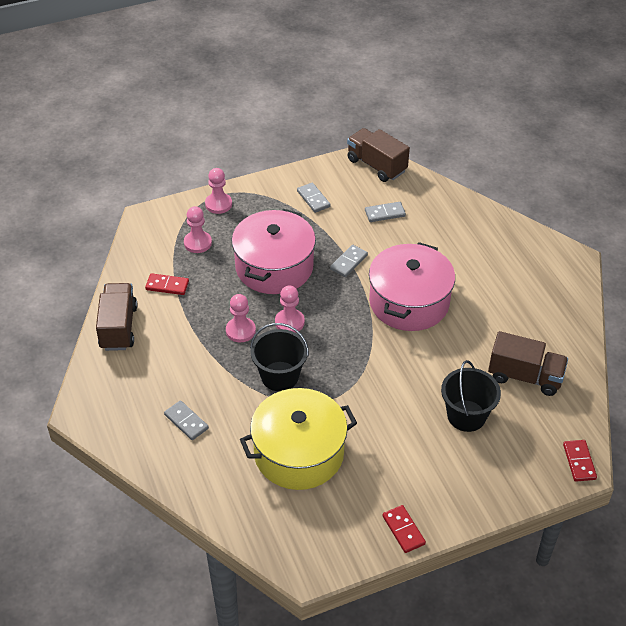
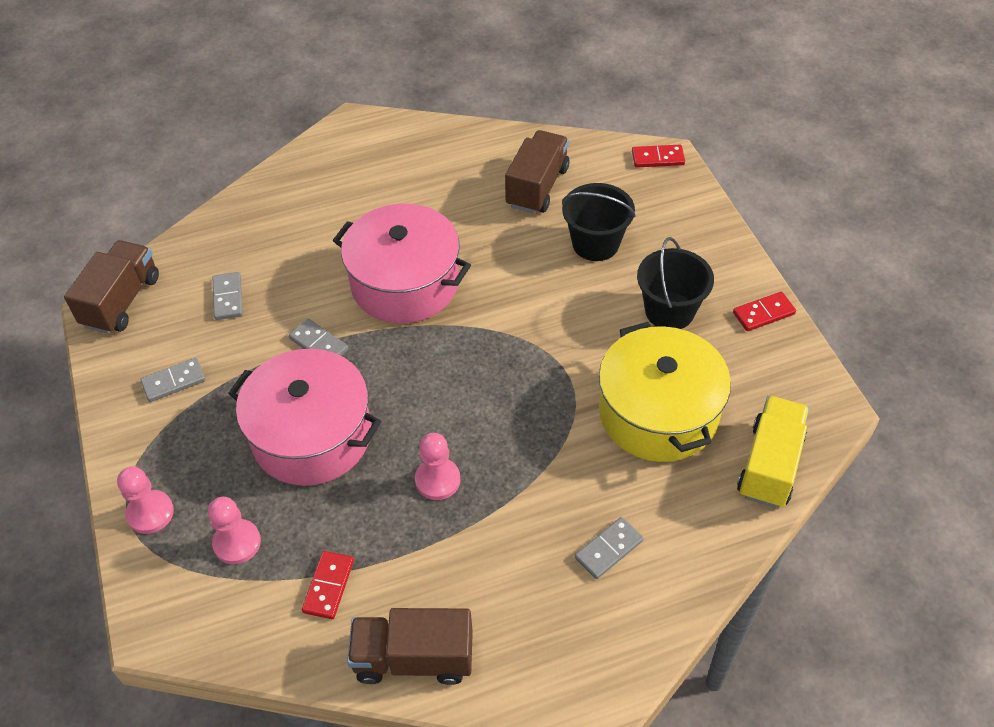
camera: 85 degrees left, 5 degrees up
black bucket [250,323,309,391] -> black bucket moved to [637,237,714,329]
pink pawn [275,285,305,333] -> none
brown truck [347,128,410,182] -> brown truck turned 150 degrees clockwise [64,240,159,334]
none -> yellow truck [737,396,809,508]

